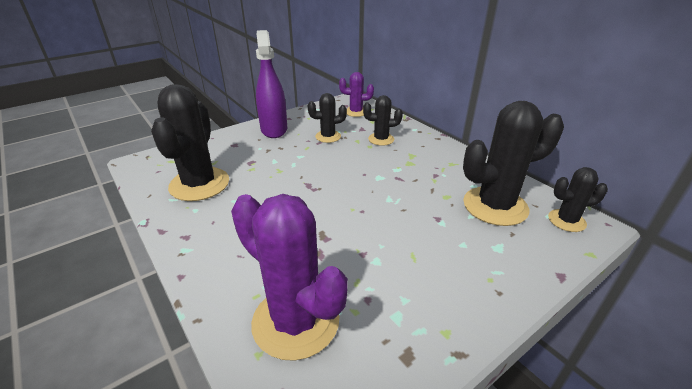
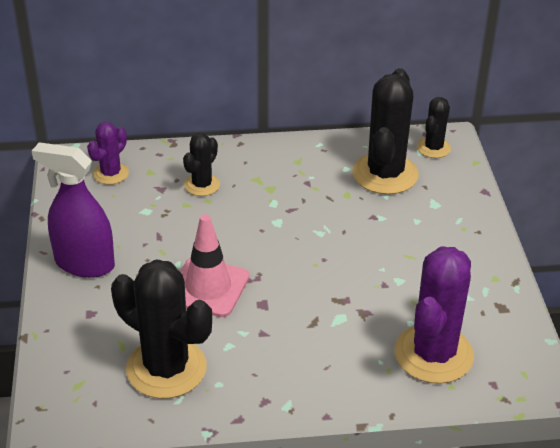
camera: 60 degrees left, 5 degrees up
purple cactus [231,194,348,361] -> purple cactus turned 45 degrees counterclockwise [395,246,474,384]
black cactus [308,93,347,143] -> none
none -> pink traffic cone [180,214,249,317]

